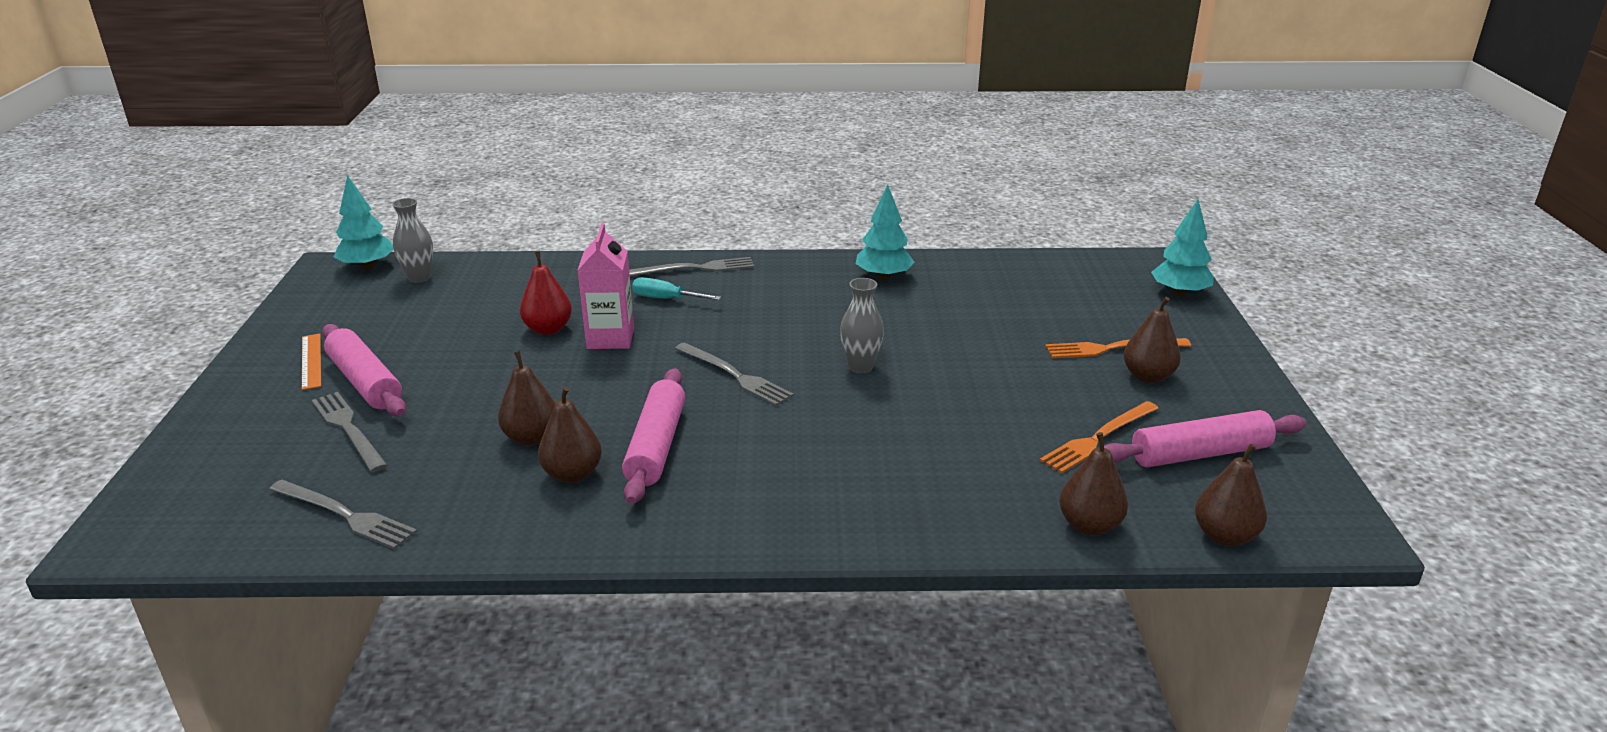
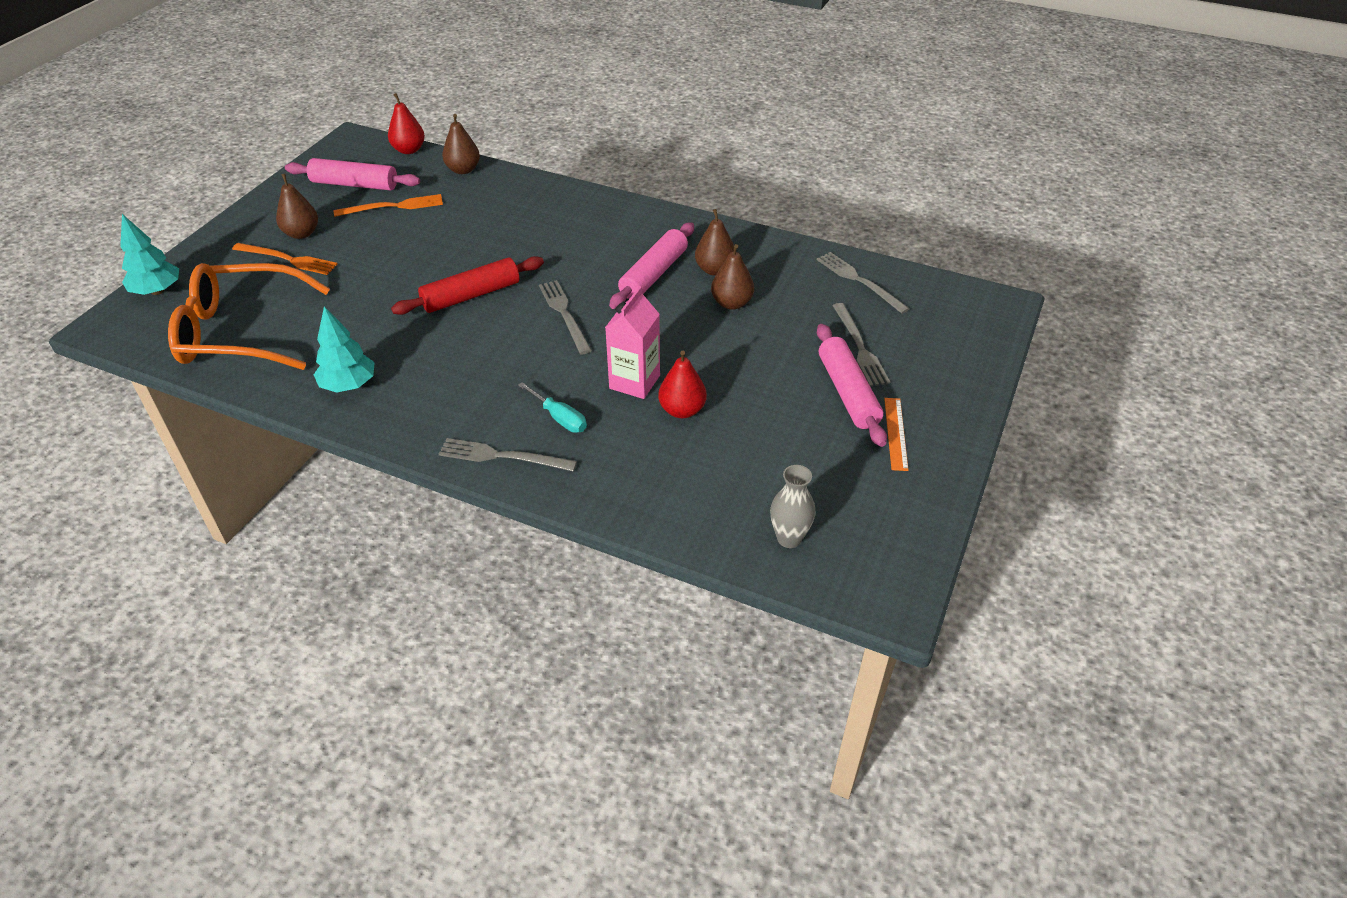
camera: 155 degrees left, 15 degrees up
turquoise tree [334,175,394,270] -> none
grey vase [840,278,884,373] -> red rolling pin [391,256,544,315]
brown pear [1195,444,1267,546] -> red pear [388,93,425,154]
none -> orange glasses [168,263,330,370]

